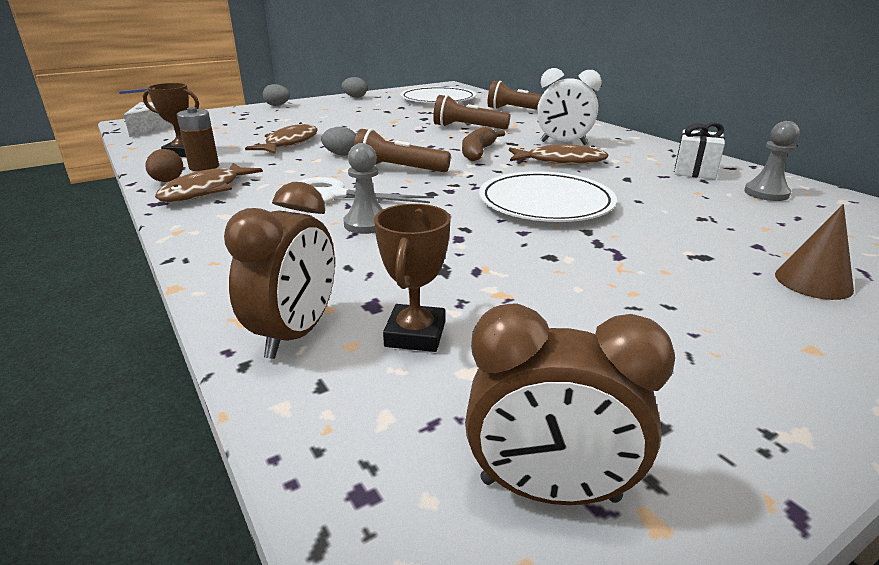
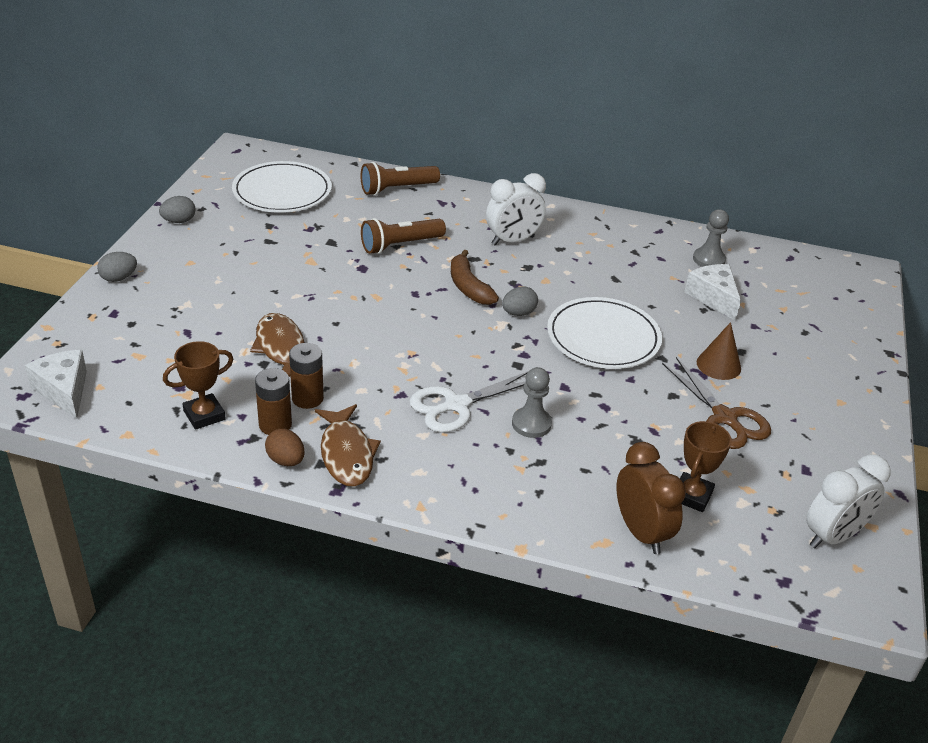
camera: 45 degrees left, 10 degrees up
grey egg [321,127,356,156] -> grey egg moved to [502,286,538,316]
brown flashlight [354,129,451,172] -> none
brown trophy [374,204,451,352] -> brown trophy turned 60 degrees clockwise [680,421,732,512]
brown clock [465,303,675,505] -> white clock [806,454,891,548]
brown fish [509,144,608,164] -> none
white gift [675,122,725,179] -> none
brown cone [775,204,854,300] -> brown cone moved to [697,322,741,380]
none -> brown battery [289,343,324,409]
none -> brown scissors [662,357,771,449]
none -> white cheese [684,264,741,321]

